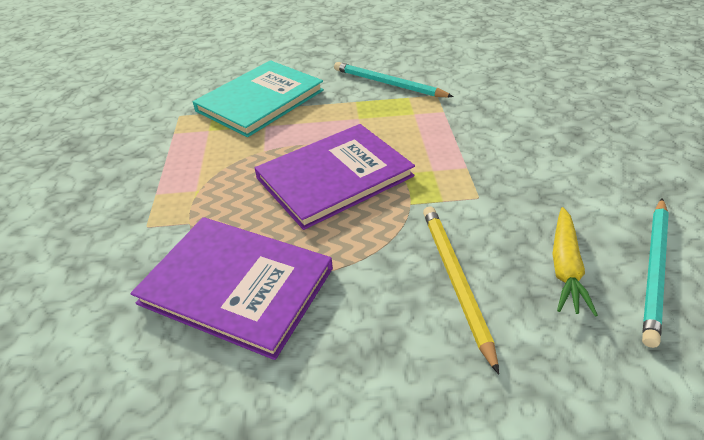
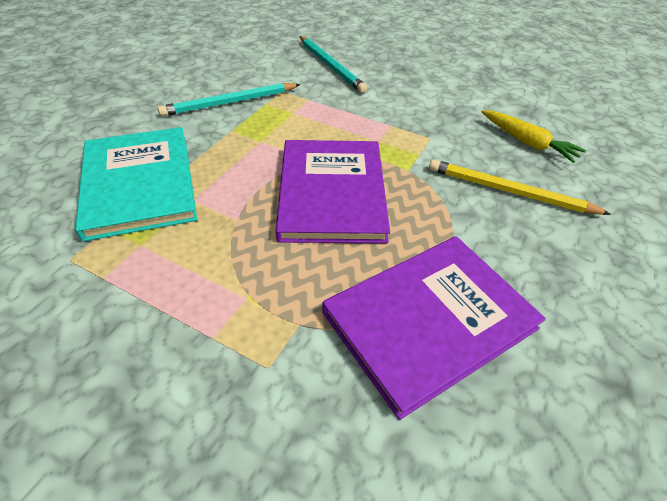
camera: 60 degrees left, 5 degrees up
turquoise pencil [642,199,669,348] -> turquoise pencil moved to [300,36,367,93]

